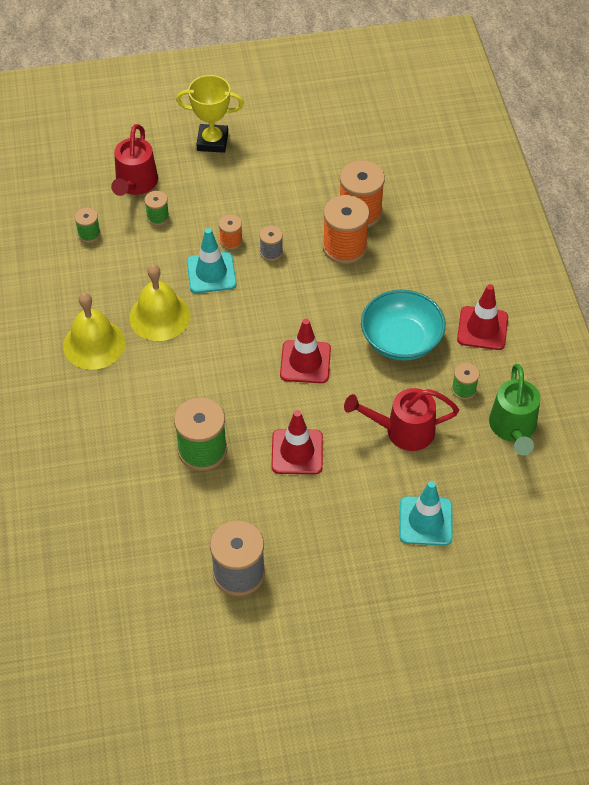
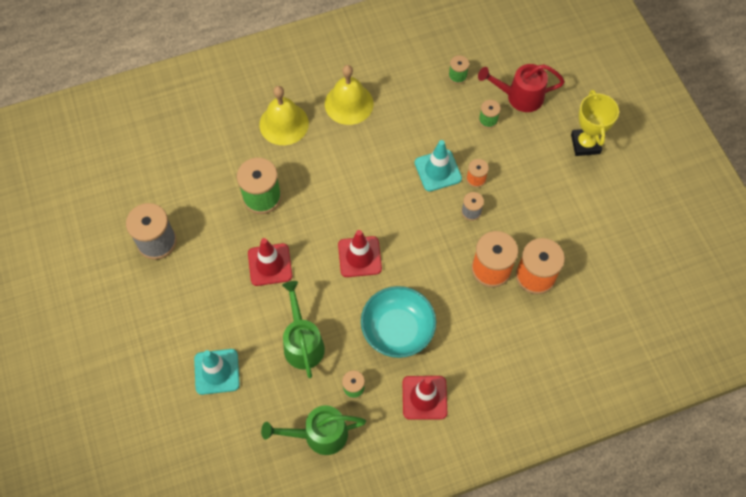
camera: 80 degrees right, 10 degrees up
yellow bell [129,264,190,341] -> yellow bell moved to [259,86,309,145]
red watering can [344,388,459,451] -> green watering can [282,281,325,378]

